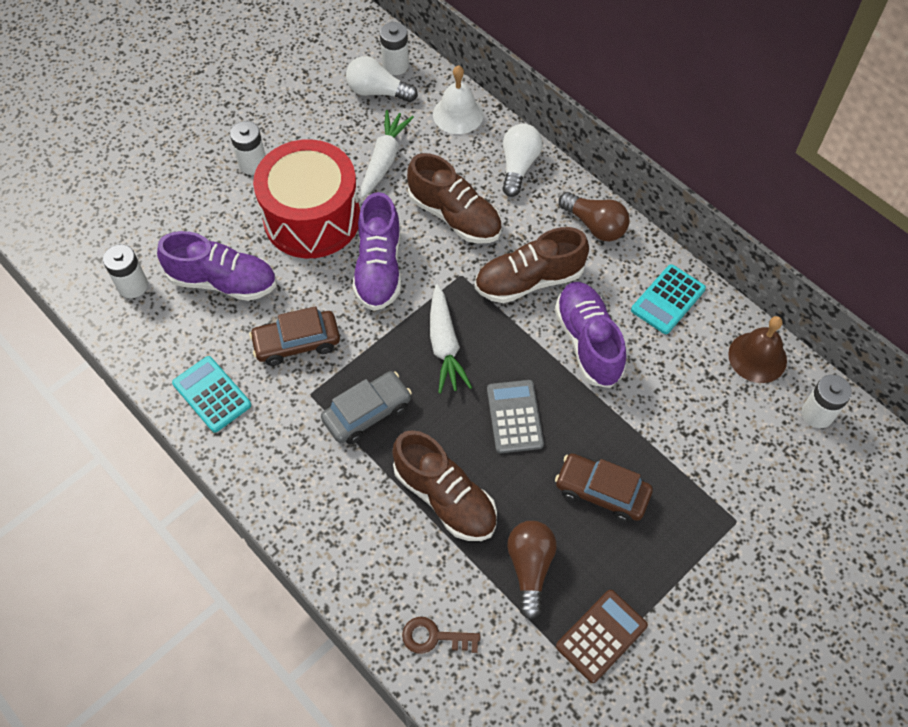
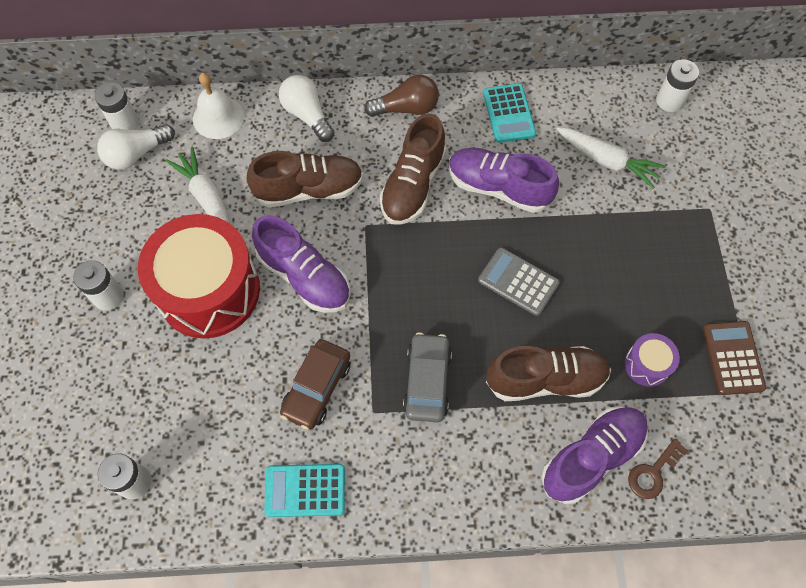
camera: 50 degrees left, 5 degrees up
purple shoe [157,231,277,301] -> purple shoe moved to [541,406,648,504]
white carrot [430,284,472,394] -> white carrot moved to [557,127,666,189]
brown light bulb [507,521,557,620] -> purple drum [624,333,680,387]
brown car [555,453,653,523] -> none
brown bell [728,316,787,383] -> none

